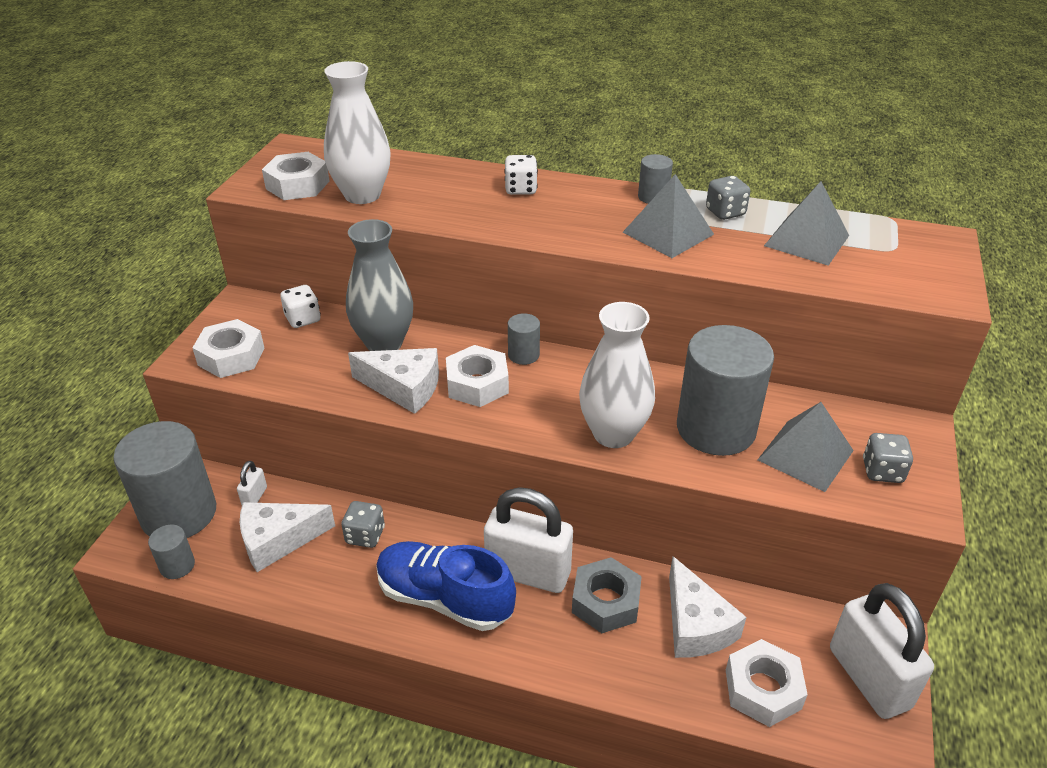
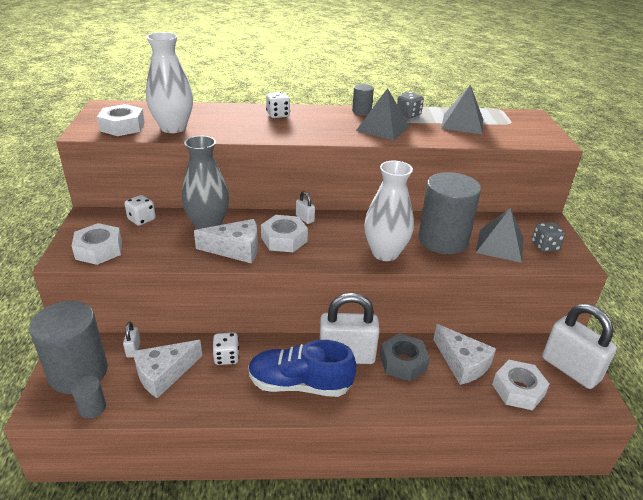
camera: 20 degrees left, 5 degrees down
grey dice [341,501,385,548] -> white dice [212,333,239,365]
grey cylinder [508,313,540,365] -> white padlock [296,191,315,224]

